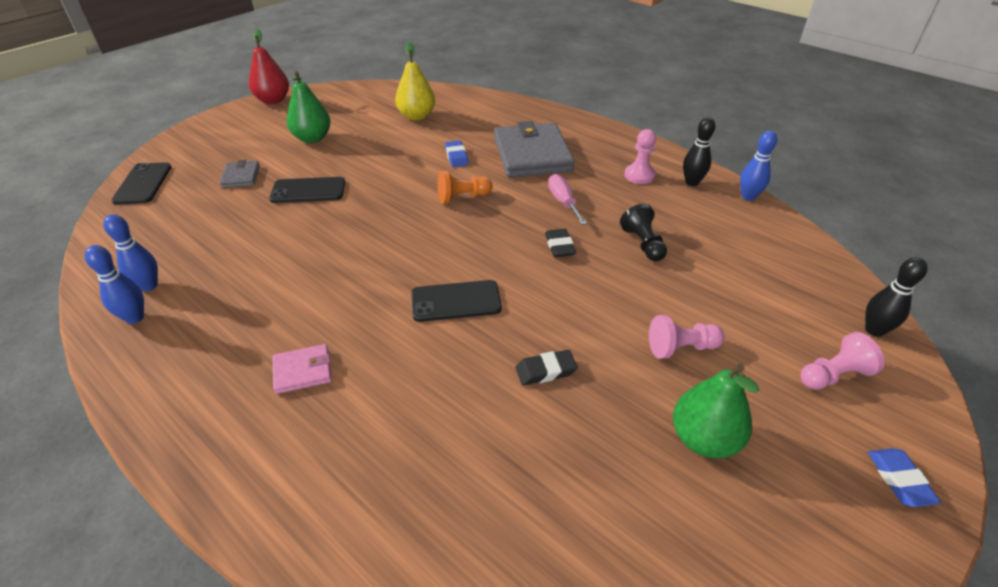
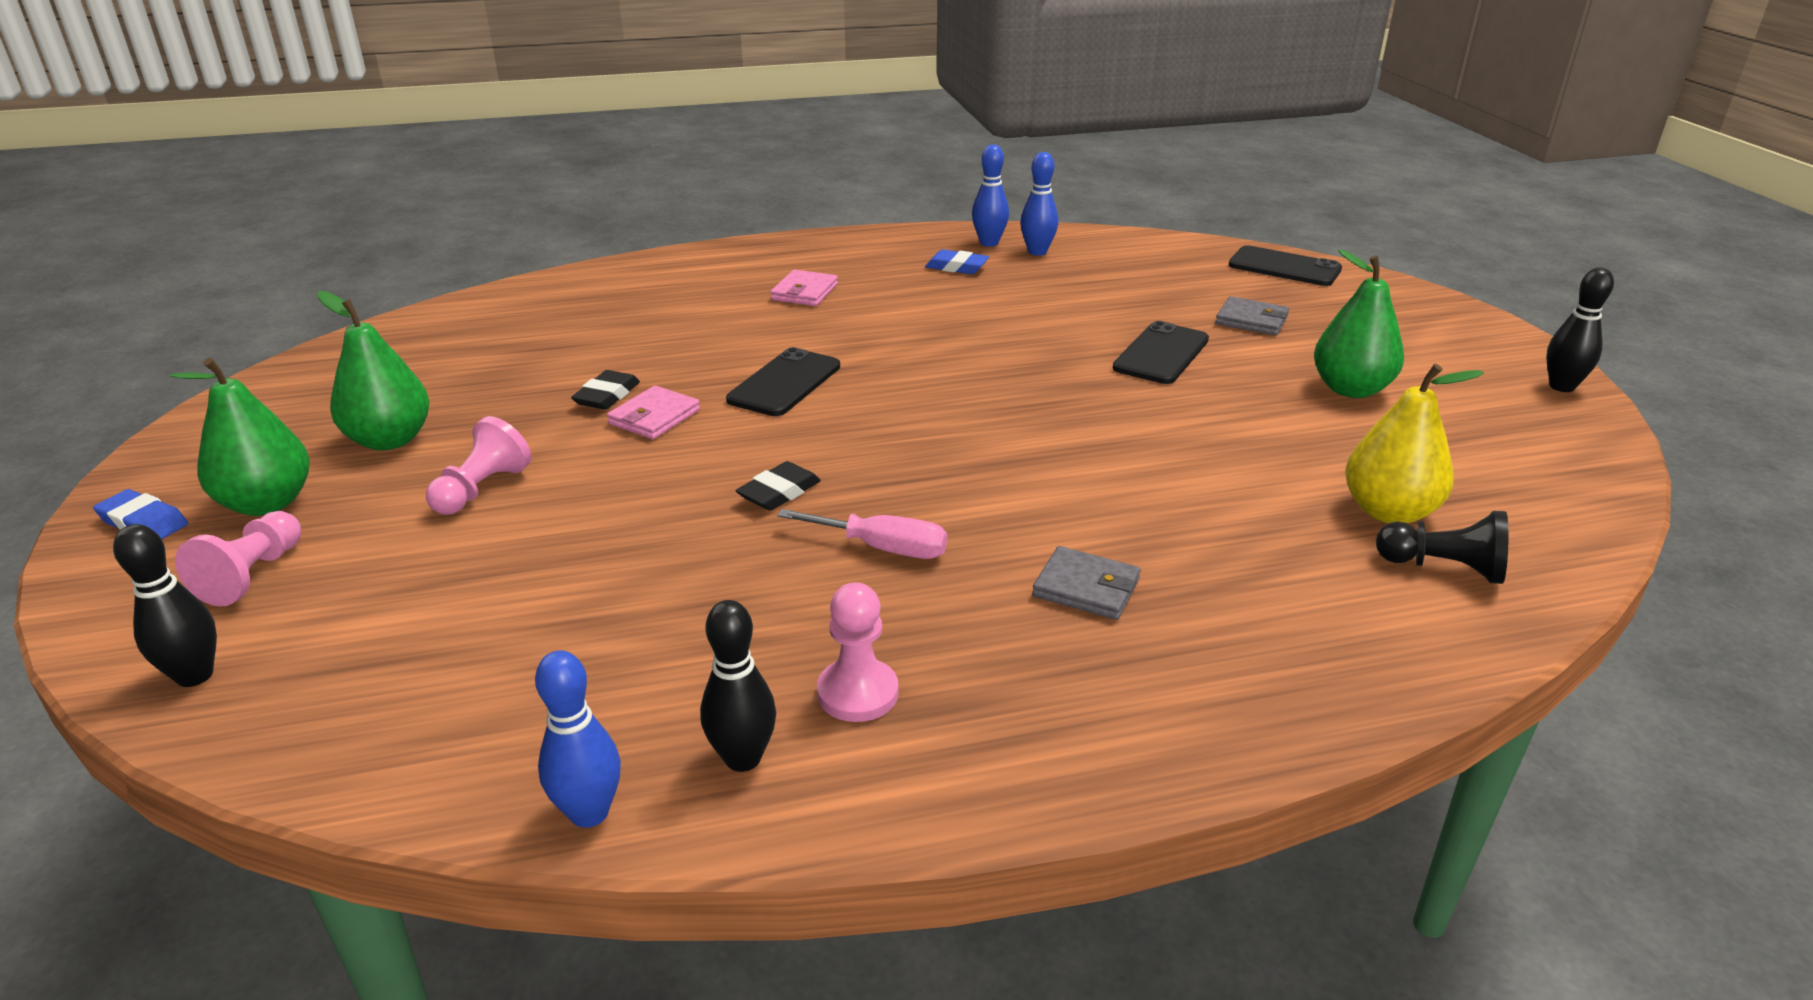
camera: 125 degrees right, 10 degrees down
red pear [249,29,289,104] -> black bowling pin [1546,268,1614,392]
orange pawn [438,170,493,204] -> none
blue eraser [445,140,469,167] -> blue eraser moved to [925,249,989,274]
grey wallet [494,121,575,178] -> grey wallet [1032,546,1141,620], size x0.46
black eraser [545,229,576,257] -> black eraser turned 75 degrees counterclockwise [736,461,821,511]
black pawn [620,204,667,262] -> black pawn moved to [1376,511,1508,584]
none -> green pear [170,358,310,516]
none -> pink wallet [607,386,700,439]

